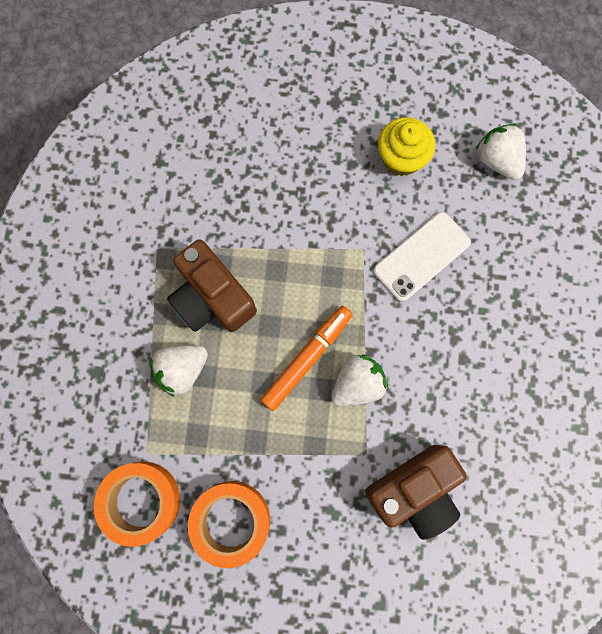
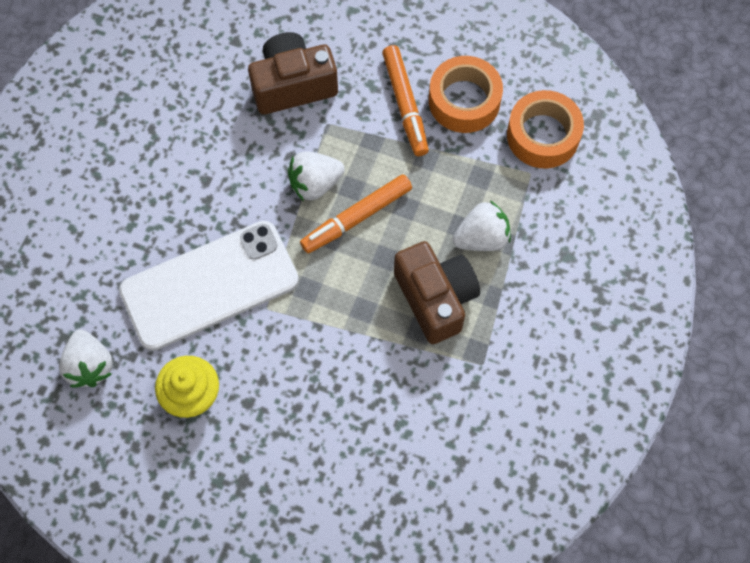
camera: 165 degrees left, 10 degrees down
white phone [374,212,471,302] -> white phone [119,221,299,351], size x1.63
none -> orange marker [382,45,429,156]

